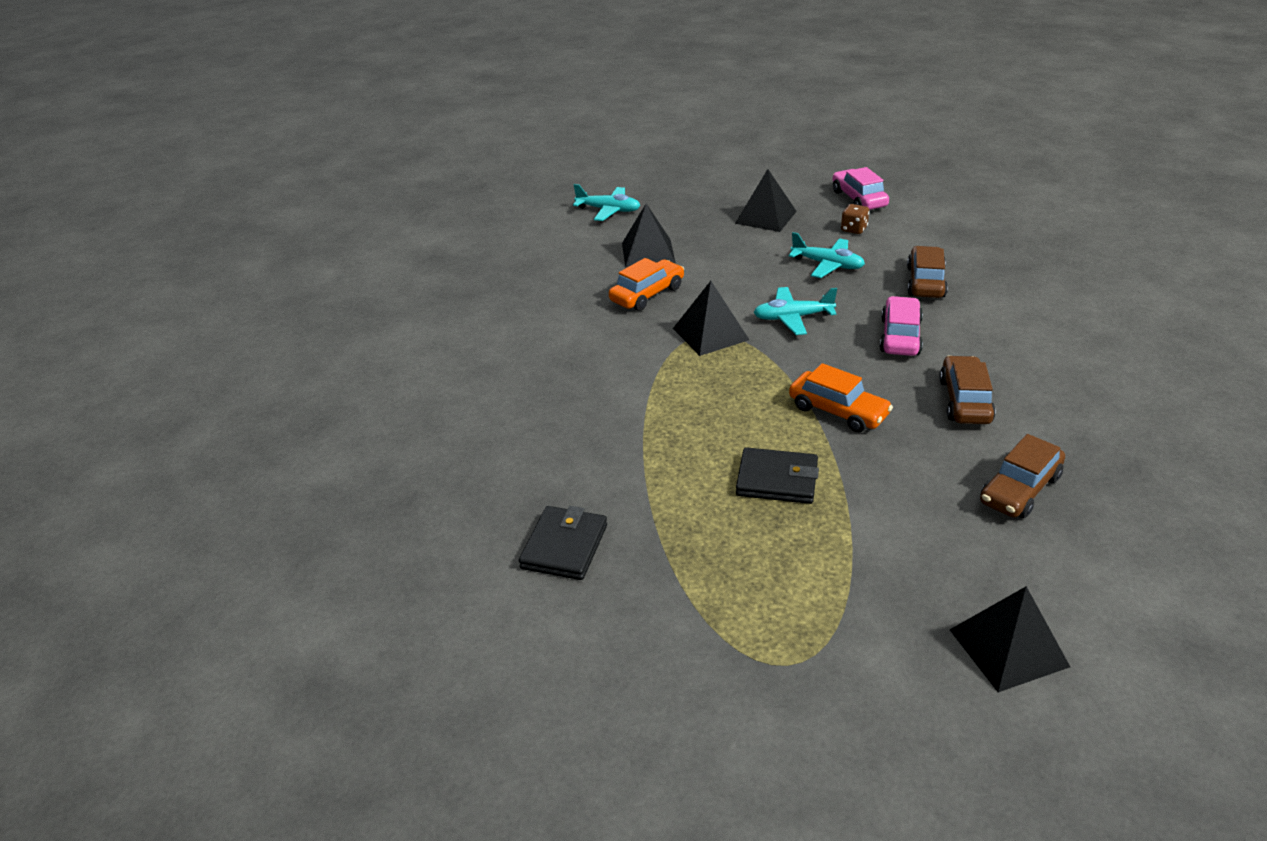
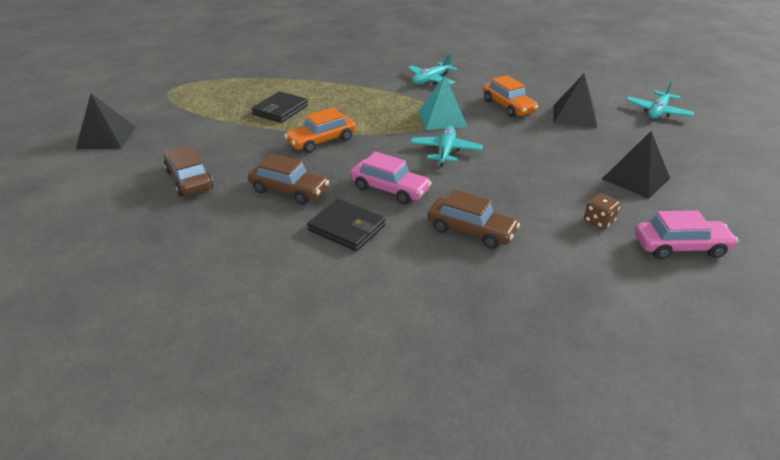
camera: 105 degrees right, 0 degrees up
black wallet [519,506,607,580] -> black wallet moved to [307,199,386,251]
black pyramid [673,281,749,356] -> turquoise pyramid [418,76,468,130]
turquoise plane [789,232,865,278] -> turquoise plane moved to [408,53,457,85]

